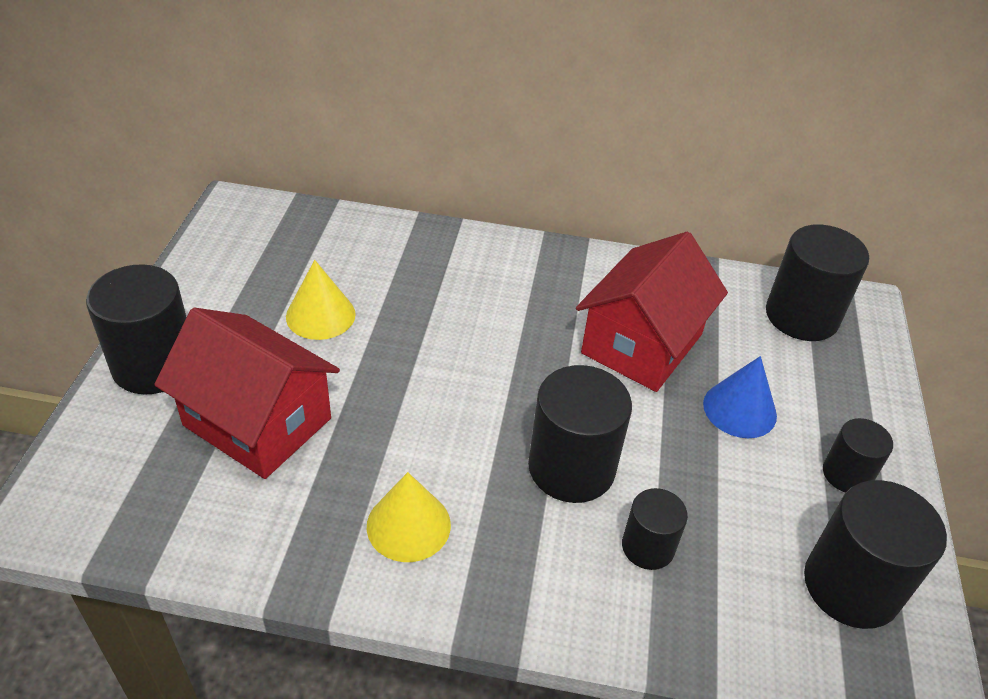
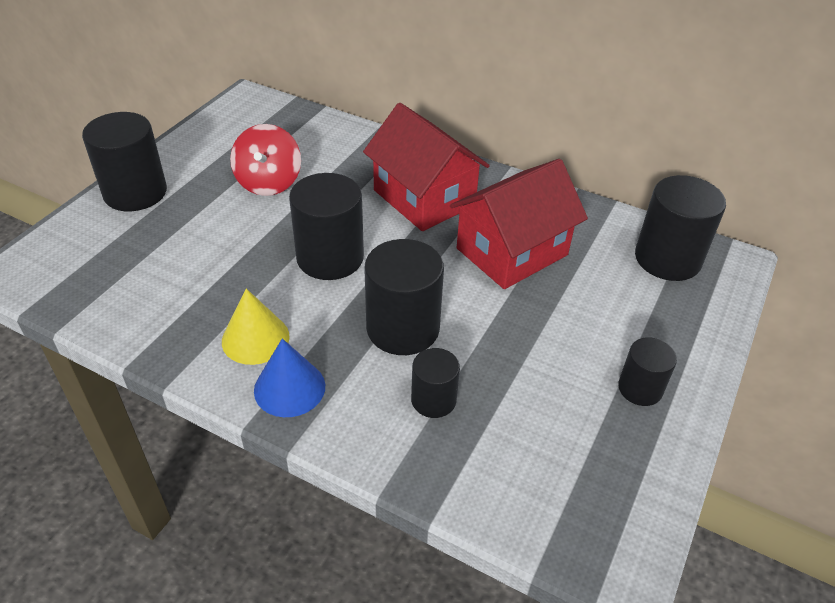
camera: 20 degrees right, 0 degrees up
red house [154,307,340,479] -> red house moved to [363,103,490,231]
yellow cone [286,260,356,340] -> red spinning top [230,124,301,196]
blue cone [703,356,777,438] -> blue cone moved to [254,338,325,417]
black cylinder [804,480,947,629] -> black cylinder moved to [289,173,364,280]

